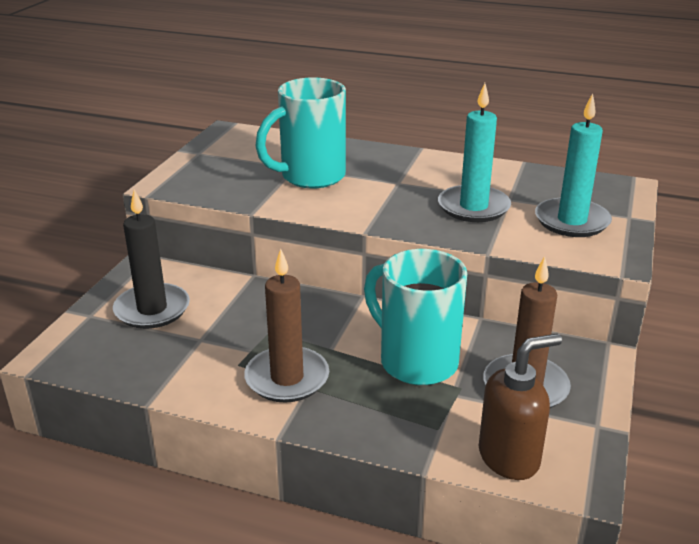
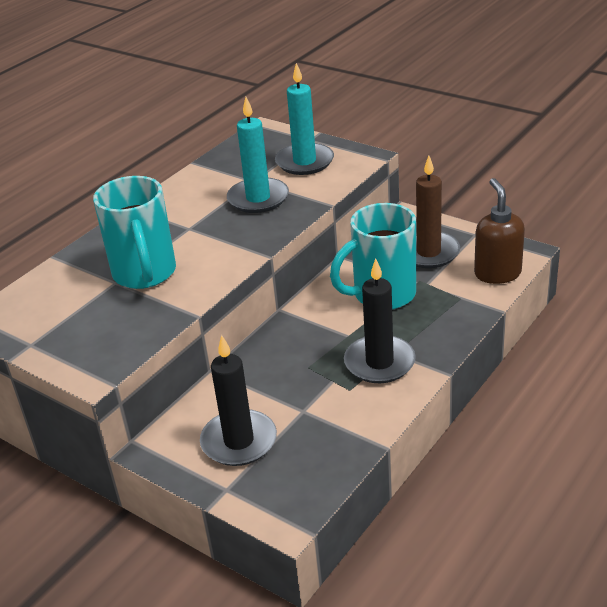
camera: 70 degrees left, 5 degrees up
brown candle [244,249,329,403] -> black candle [344,258,416,383]

